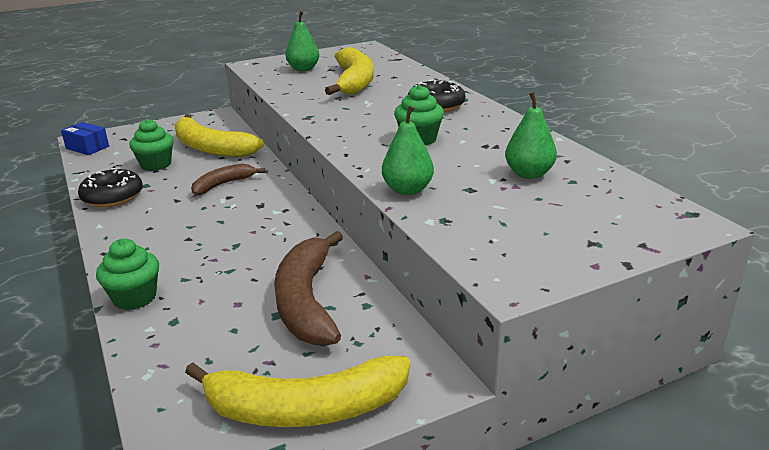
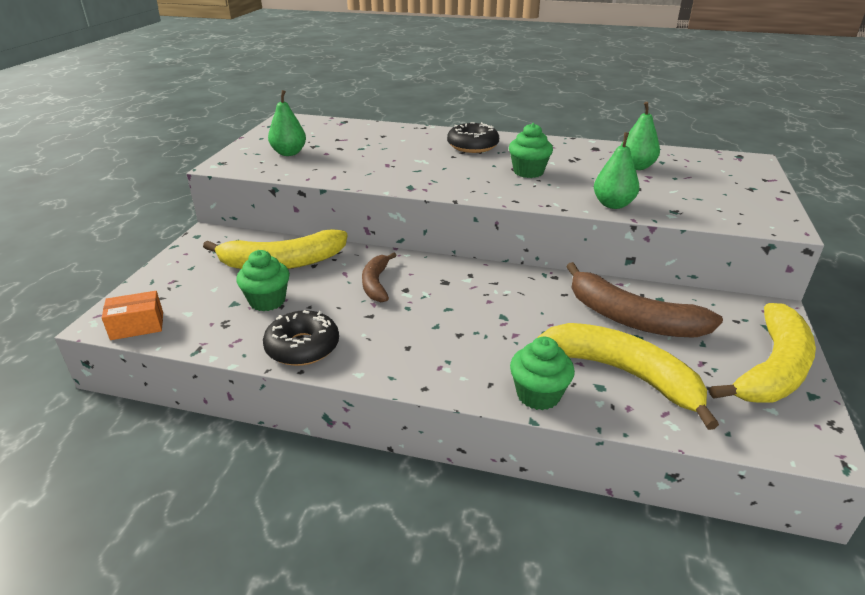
camera: 50 degrees left, 5 degrees up
blue box [61,122,109,155] -> orange box [102,291,163,340]
yellow banana [325,47,374,95] -> yellow banana moved to [538,323,719,430]

